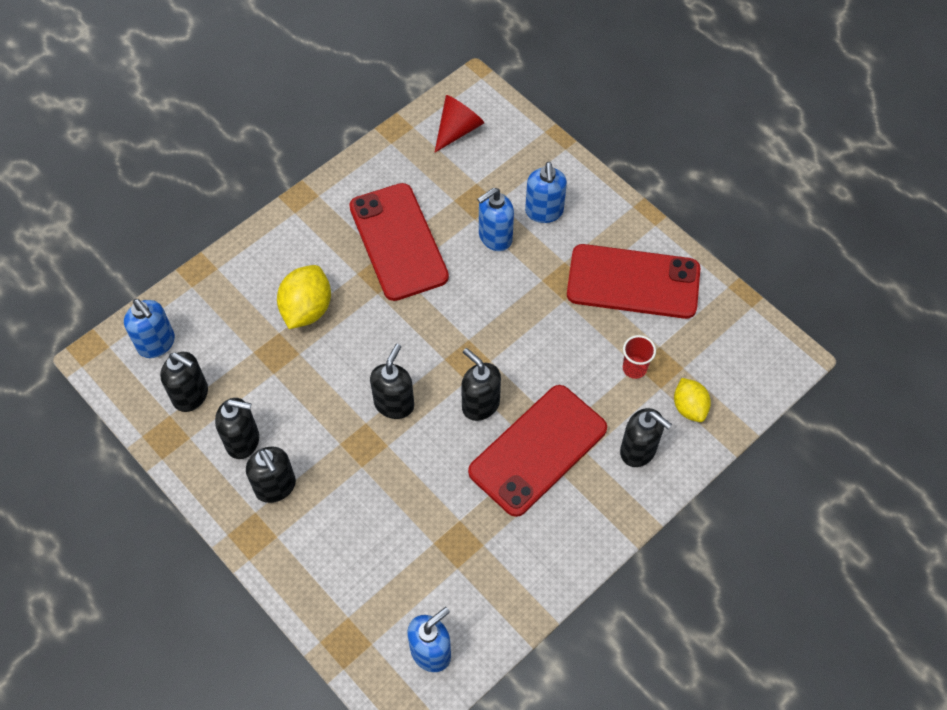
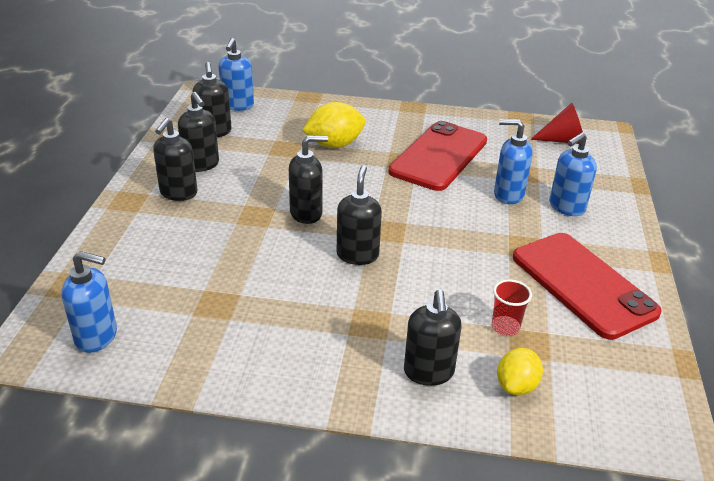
camera: 50 degrees right, 25 degrees down
red phone [468,385,607,517] -> none

